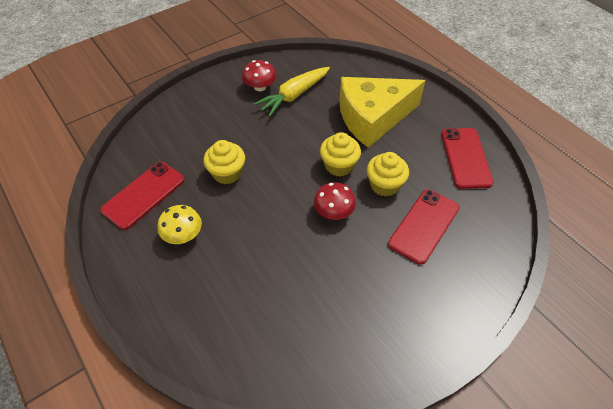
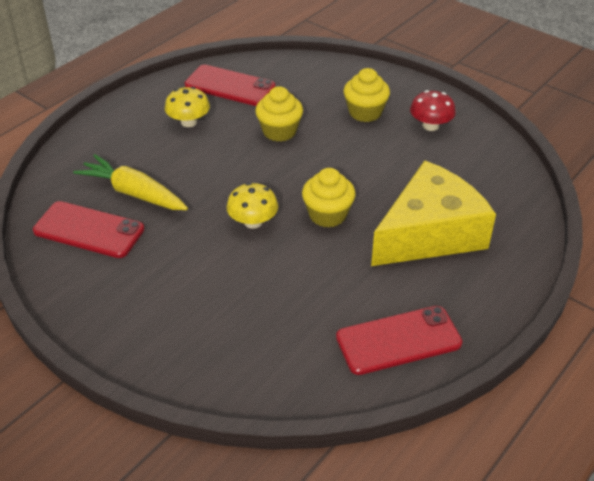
camera: 75 degrees right, 10 degrees down
yellow carrot [254,67,330,117] -> yellow carrot moved to [73,154,188,210]
red mushroom [314,182,356,220] -> yellow mushroom [227,183,278,229]
yellow cheese [339,77,425,147] -> yellow cheese turned 90 degrees clockwise [371,160,496,266]
yellow cupcake [367,152,409,197] -> yellow cupcake moved to [344,68,390,122]
red phone [388,189,460,265] -> red phone moved to [33,201,145,258]

